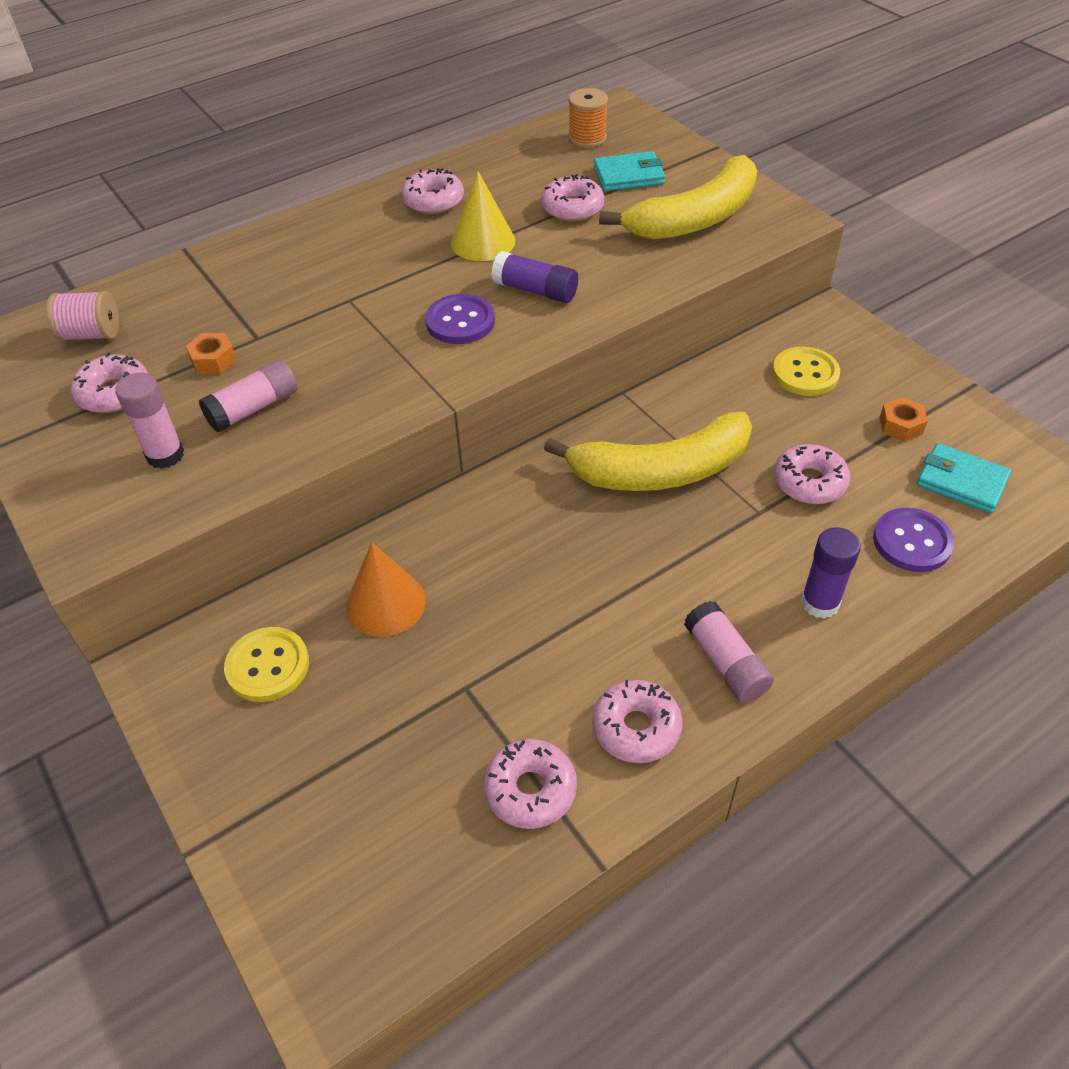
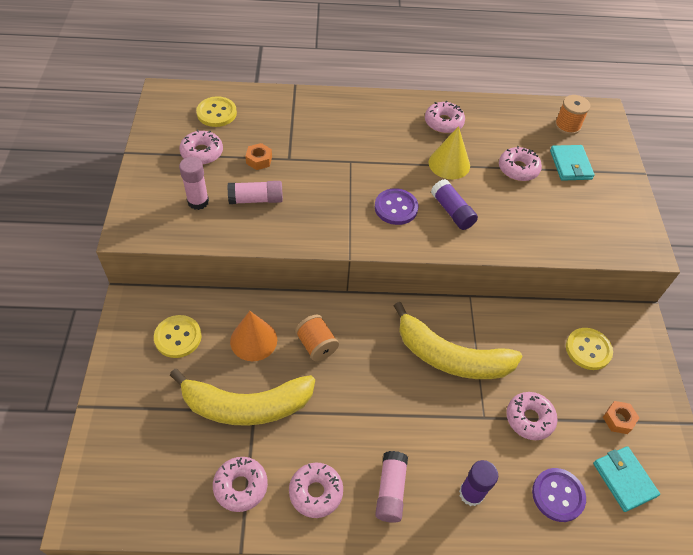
camera: 30 degrees right, 5 degrees up
pink spool [46,291,119,341] -> yellow button [196,96,237,127]
turquoise wallet [594,151,665,191] -> turquoise wallet turned 60 degrees clockwise [550,145,595,181]
yellow banana [599,155,757,240] -> yellow banana moved to [170,369,315,426]
none -> orange spool [295,315,339,361]

